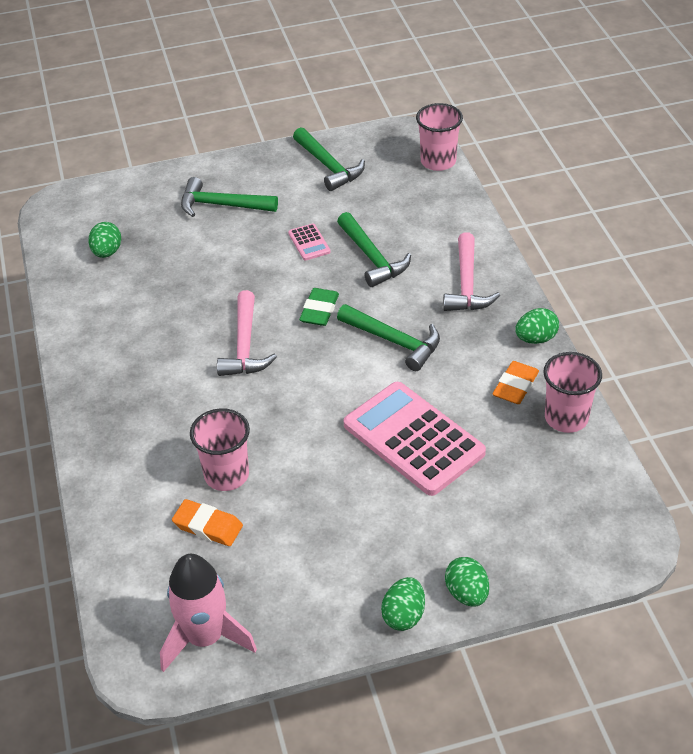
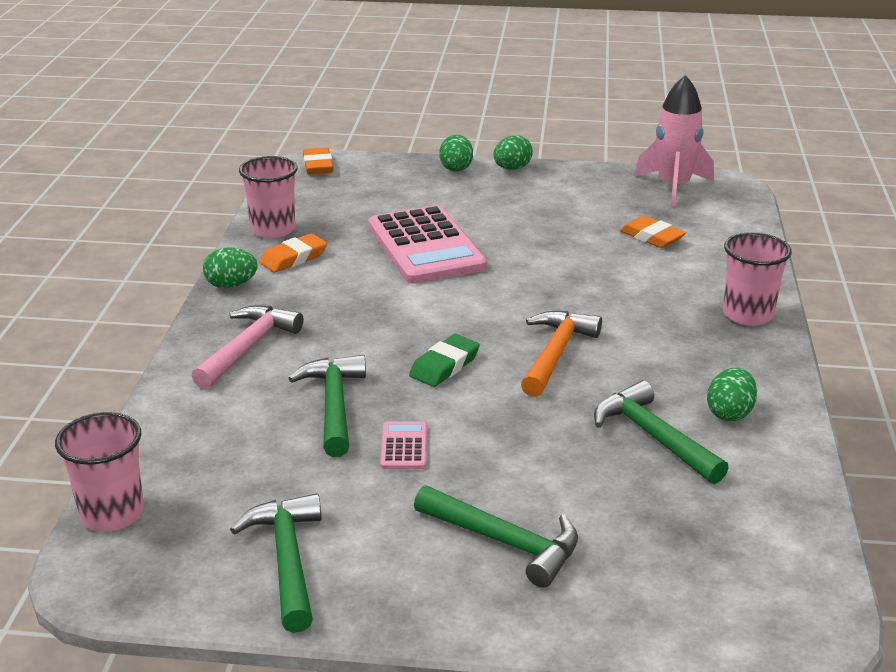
camera: 160 degrees left, 15 degrees down
green egg [88,222,121,258] -> green egg moved to [707,367,757,421]
pink cup [190,408,250,491] -> pink cup moved to [723,232,792,326]
pink hammer [217,290,277,376] -> orange hammer [521,311,602,397]
green hammer [337,304,440,371] -> green hammer moved to [594,380,728,484]
none -> orange eraser [303,147,333,174]

